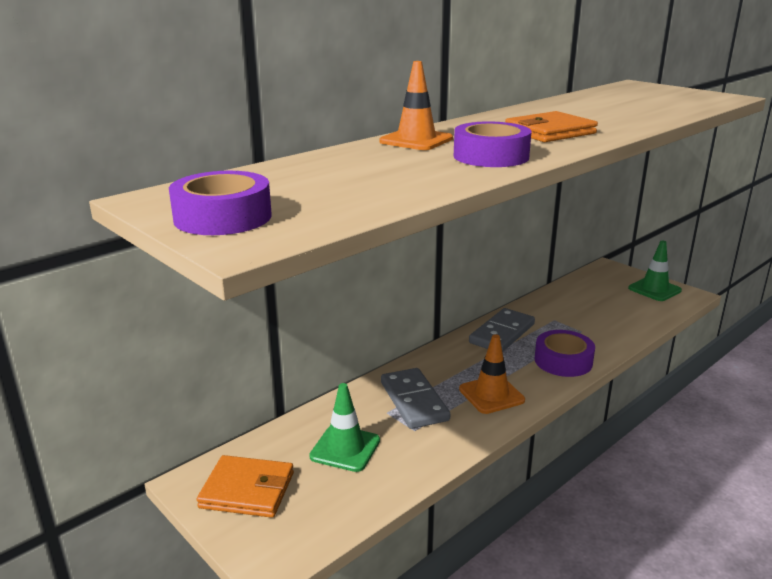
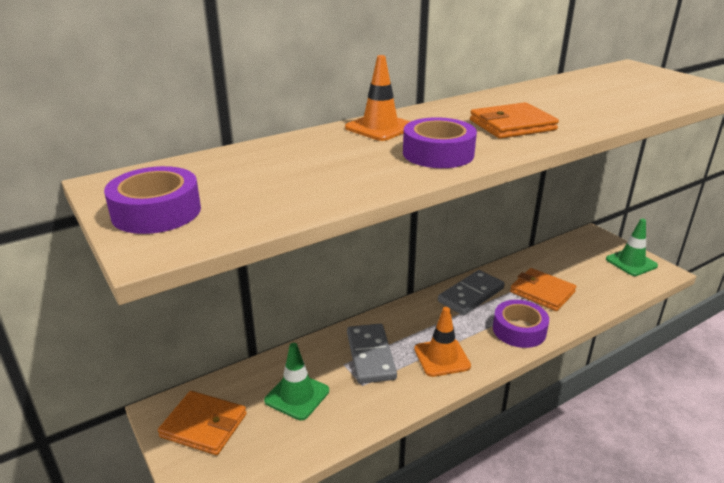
camera: 10 degrees right, 5 degrees up
none -> orange wallet [510,268,576,311]

